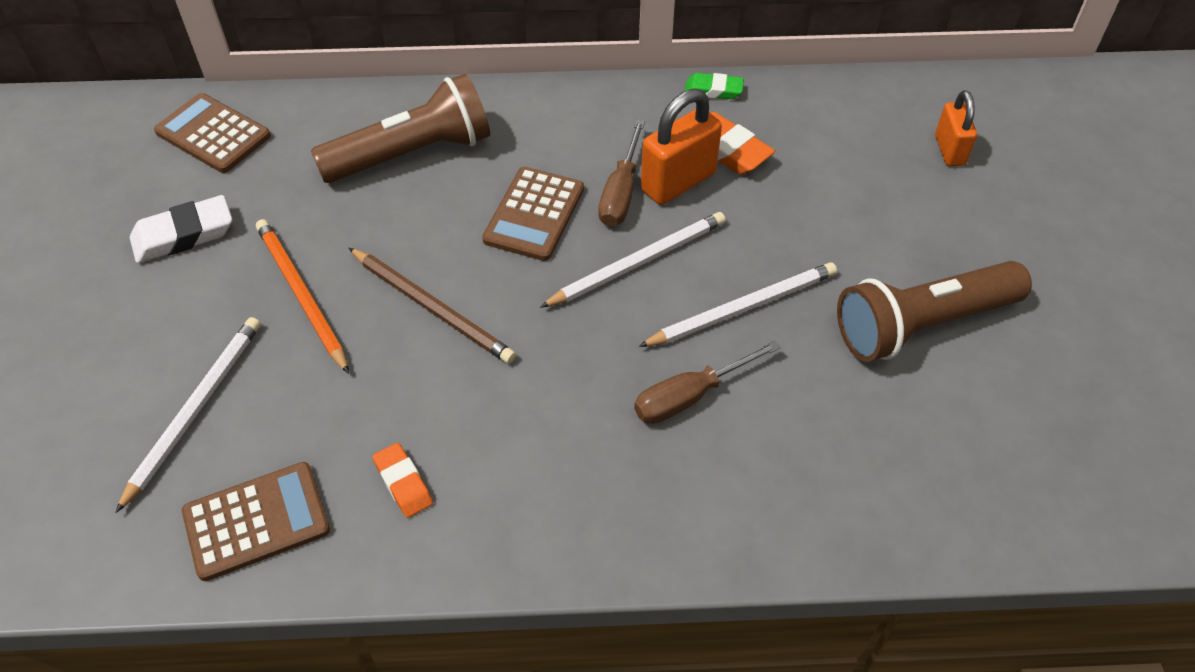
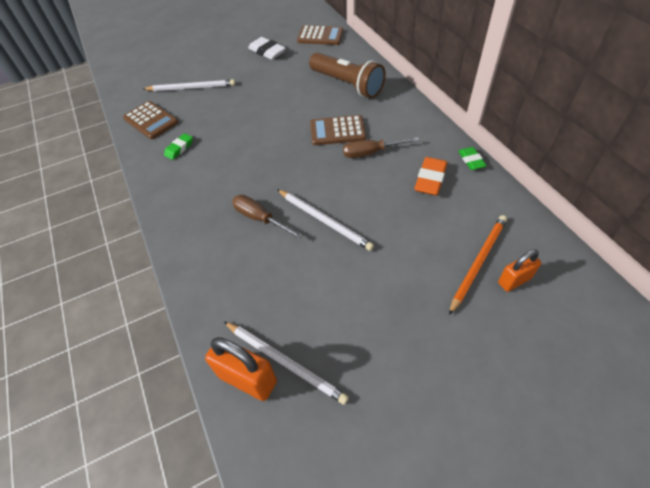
camera: 70 degrees right, 0 degrees up
brown calculator [154,93,271,173] -> brown calculator turned 90 degrees clockwise [297,25,343,45]
orange pencil [256,219,349,374] -> orange pencil moved to [449,215,507,315]
brown pencil [349,248,516,364] -> none
orange eraser [373,443,433,518] -> green eraser [164,133,193,160]
white pencil [540,212,726,308] -> white pencil moved to [224,322,349,405]
orange padlock [641,89,722,205] -> orange padlock moved to [205,337,277,401]
brown flashlight [837,261,1032,362] -> none

